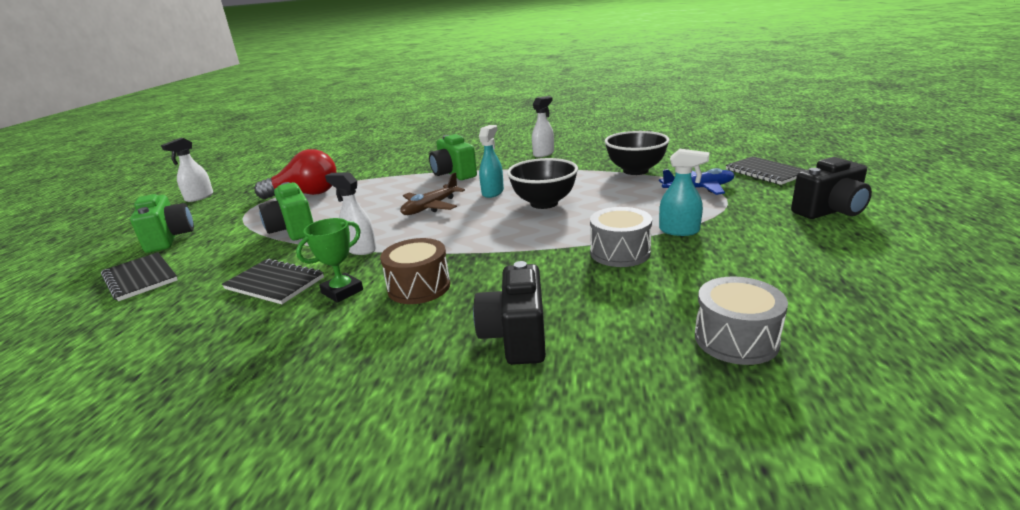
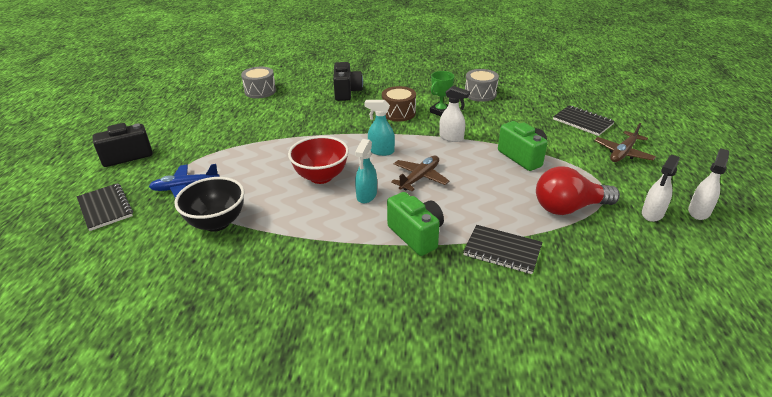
camera: 175 degrees right, 10 degrees up
green camera [130,194,194,253] -> brown plane [594,123,656,162]
black notebook [222,259,324,304] -> black notebook moved to [463,225,543,274]
black bowl [507,158,578,209] -> red bowl [288,136,349,184]
white spray bottle [532,96,554,157] -> white spray bottle moved to [642,155,680,222]
grey drum [590,207,652,267] -> grey drum moved to [465,69,499,102]
turquoise spray bottle [659,149,709,236] -> turquoise spray bottle moved to [364,100,395,156]

